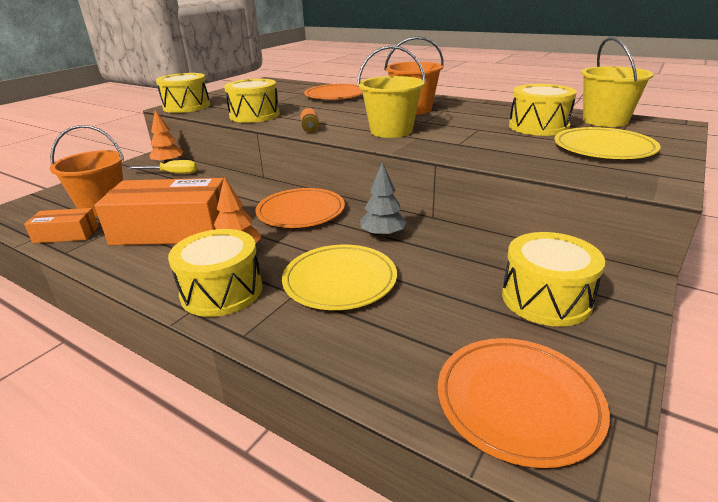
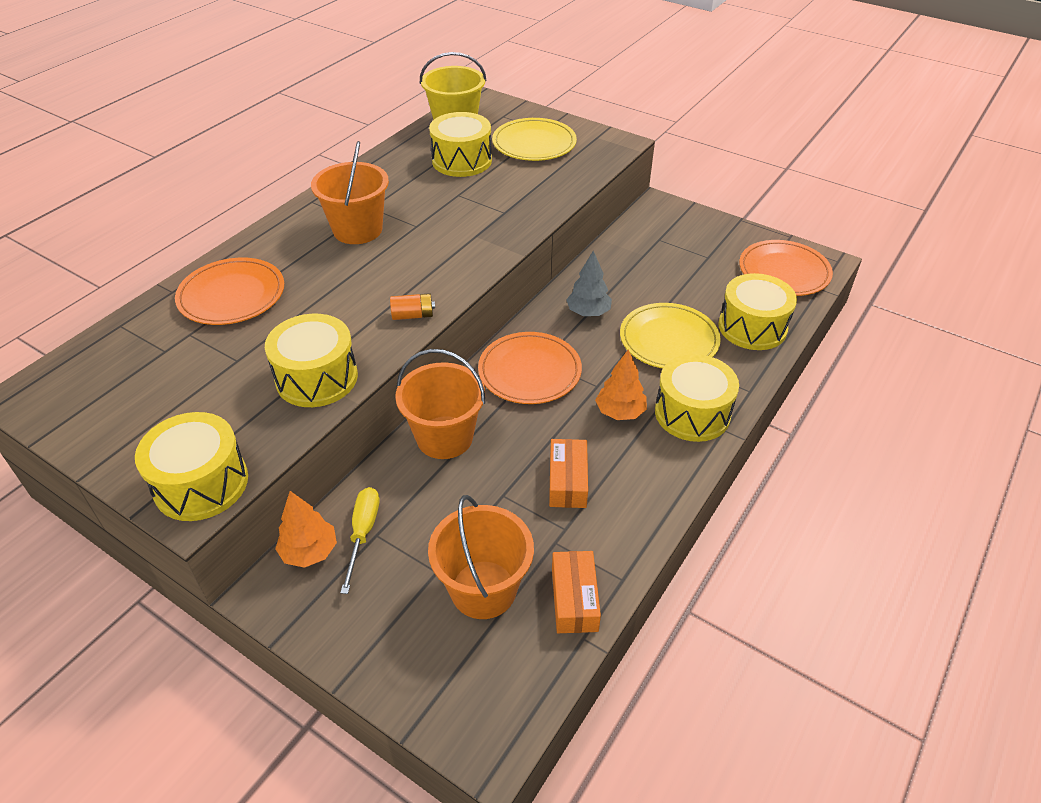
camera: 90 degrees left, 15 degrees up
orange box [94,178,224,245] -> orange box [549,439,588,508], size x0.50
yellow bucket [357,45,426,138] -> none
yellow drum [502,232,605,327] -> yellow drum moved to [718,273,797,350]
none -> orange bucket [395,349,485,459]

